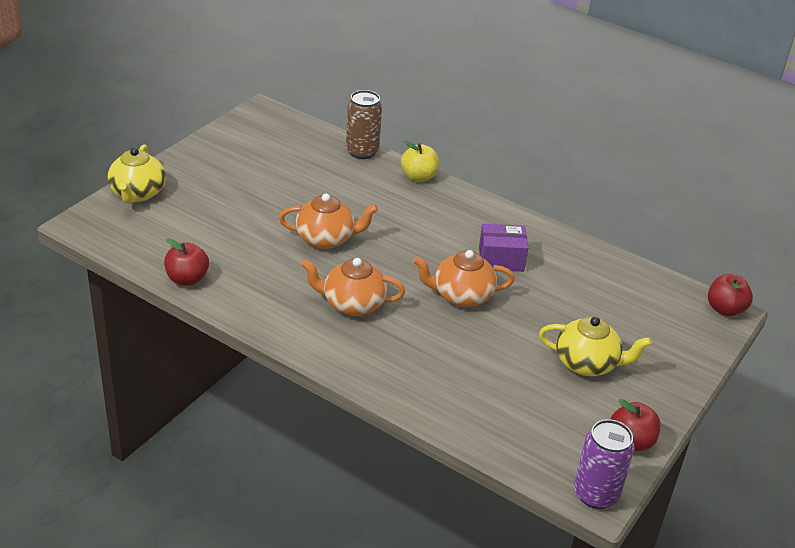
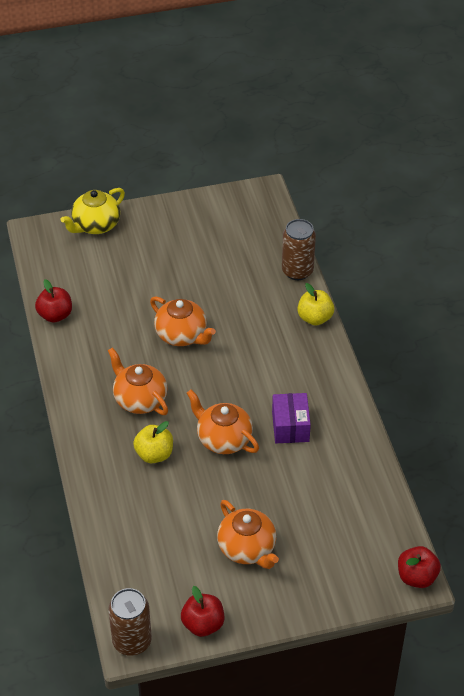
camera: 45 degrees right, 10 degrees up
purple box [479,224,528,272] -> purple box turned 45 degrees clockwise [272,393,311,443]
yellow teapot [539,316,652,376] -> orange teapot [217,500,279,569]
purple can [574,419,635,509] -> brown can [108,588,152,656]
none -> yellow apple [133,421,173,463]

